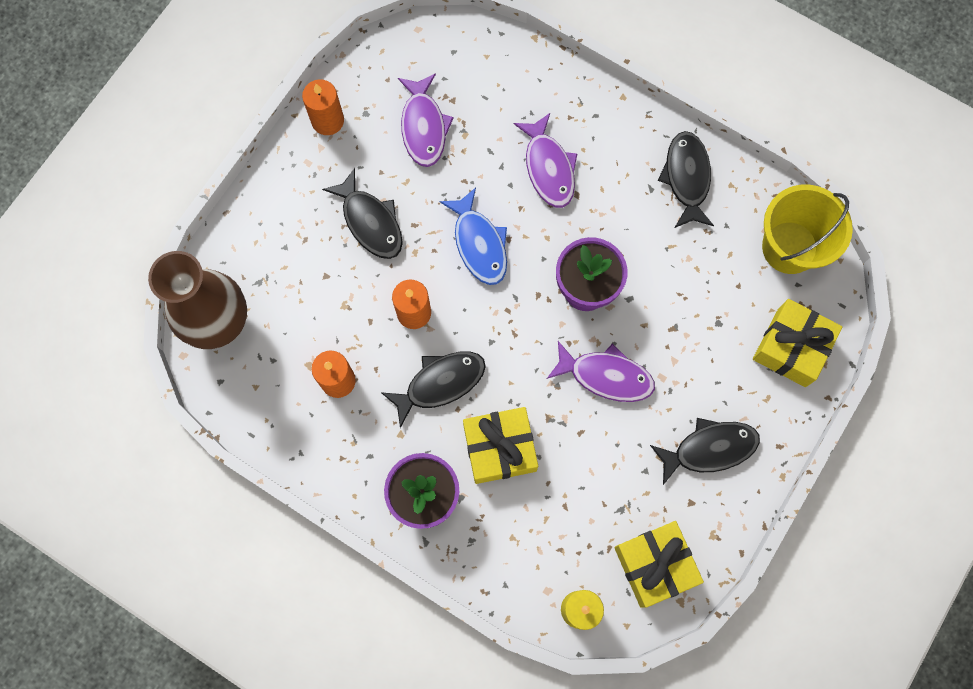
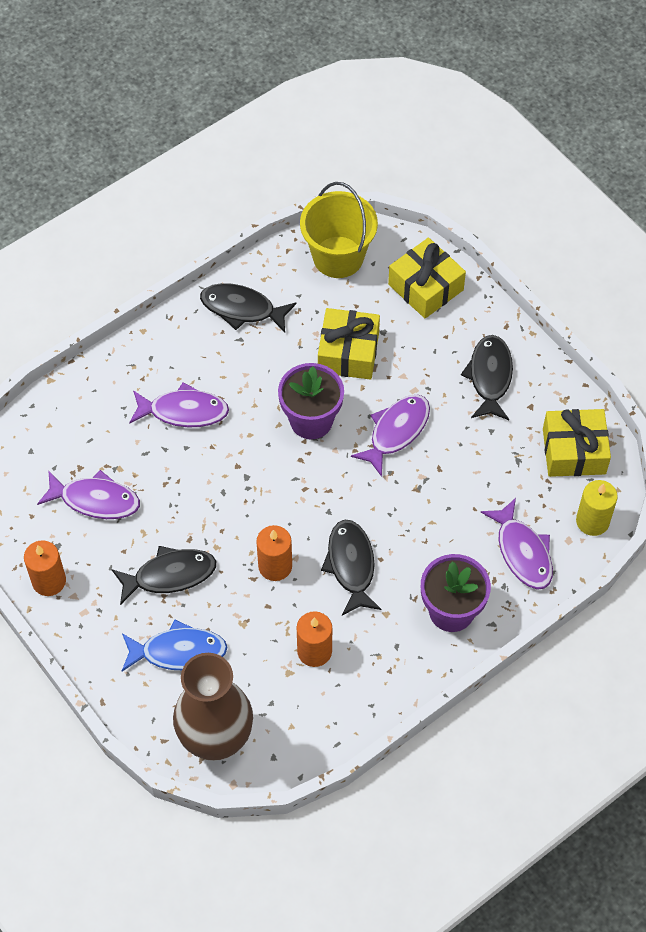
camera: 70 degrees left, 15 degrees down
blue fish [440,188,507,285] -> blue fish moved to [122,619,228,671]
yellow gift [463,407,538,484] -> yellow gift moved to [318,308,380,380]
none -> purple fish [481,498,553,590]

